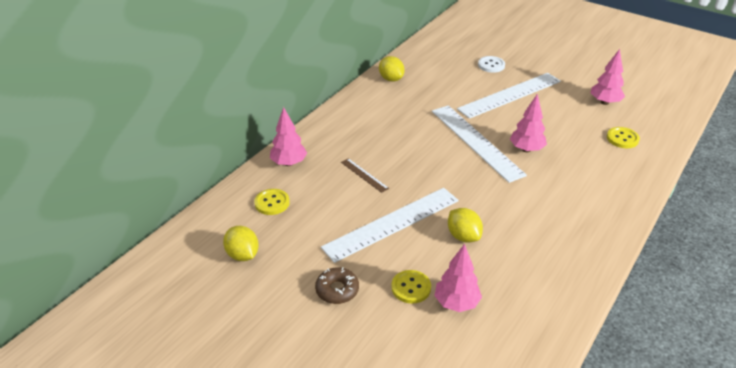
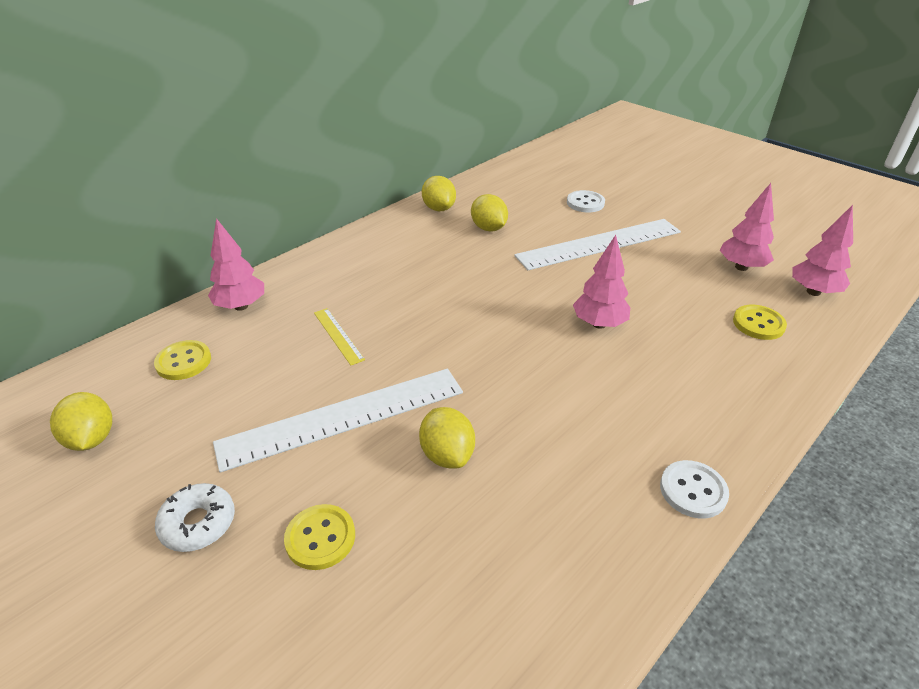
camera: 10 degrees right, 0 degrees up
brown donut [315,267,359,304] -> white donut [155,483,235,552]
brown ruler [341,158,389,193] -> yellow ruler [314,308,365,365]
white ruler [432,105,527,183] -> none
pink tree [434,244,482,312] -> pink tree moved to [792,205,853,296]
none -> yellow lemon [471,194,508,232]
none -> white button [660,460,729,519]

